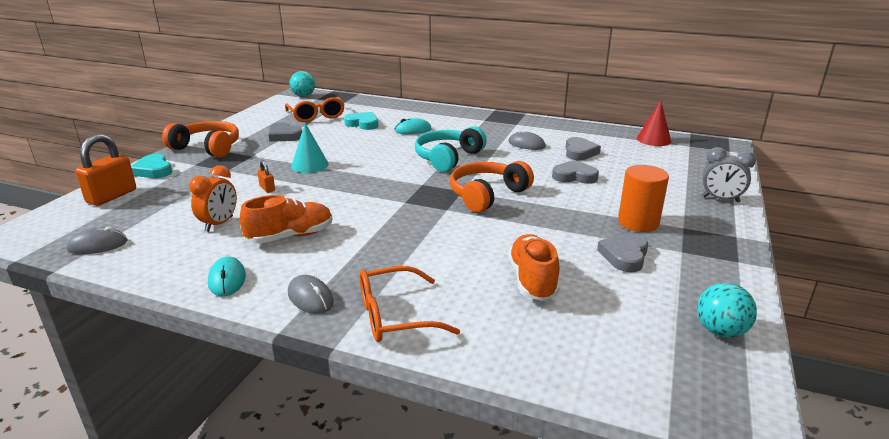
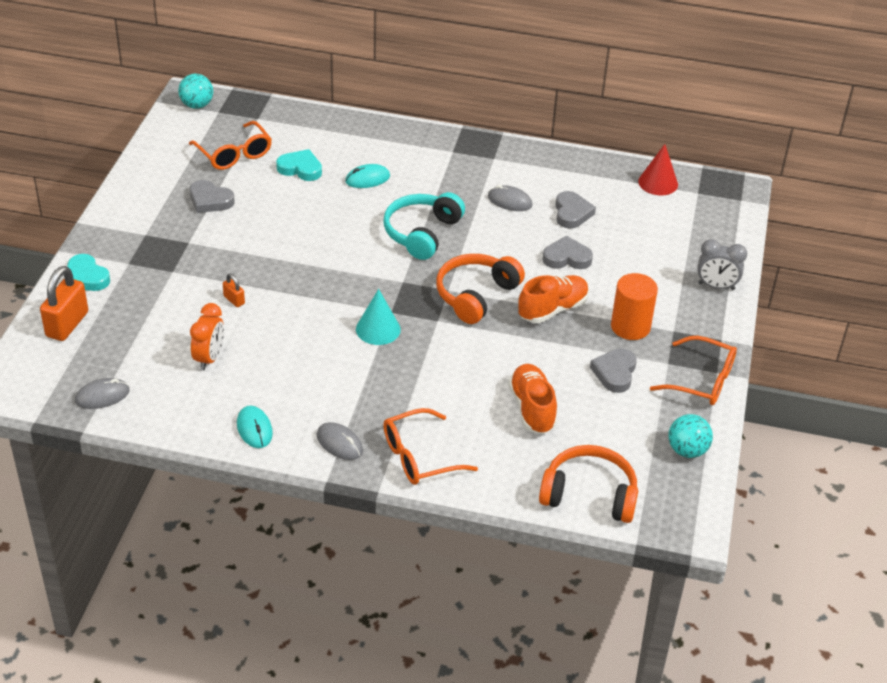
camera: 10 degrees left, 15 degrees up
orange headphones [162,121,239,157] -> orange headphones moved to [539,445,638,523]
orange shoe [240,195,332,244] -> orange shoe moved to [518,275,589,323]
turquoise cone [291,123,329,173] -> turquoise cone moved to [356,289,401,345]
none -> orange glasses [650,336,737,405]

